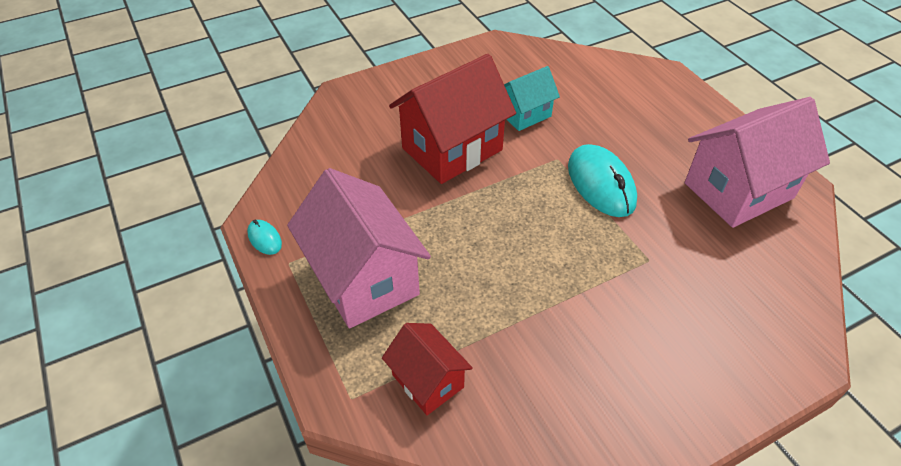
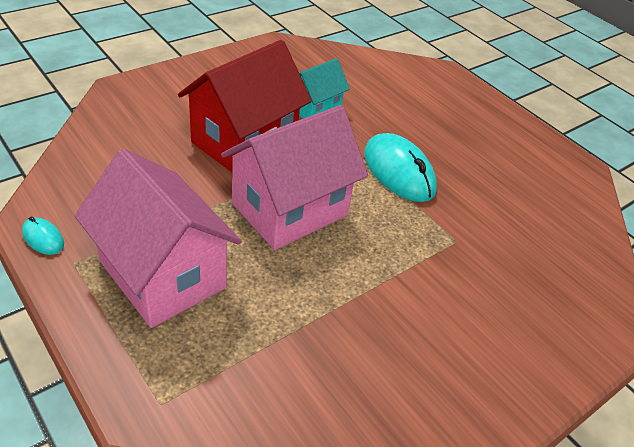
camera: 15 degrees left, 5 degrees down
red house [382,323,473,415] -> none
pink house [685,97,830,228] -> pink house moved to [221,105,368,250]

